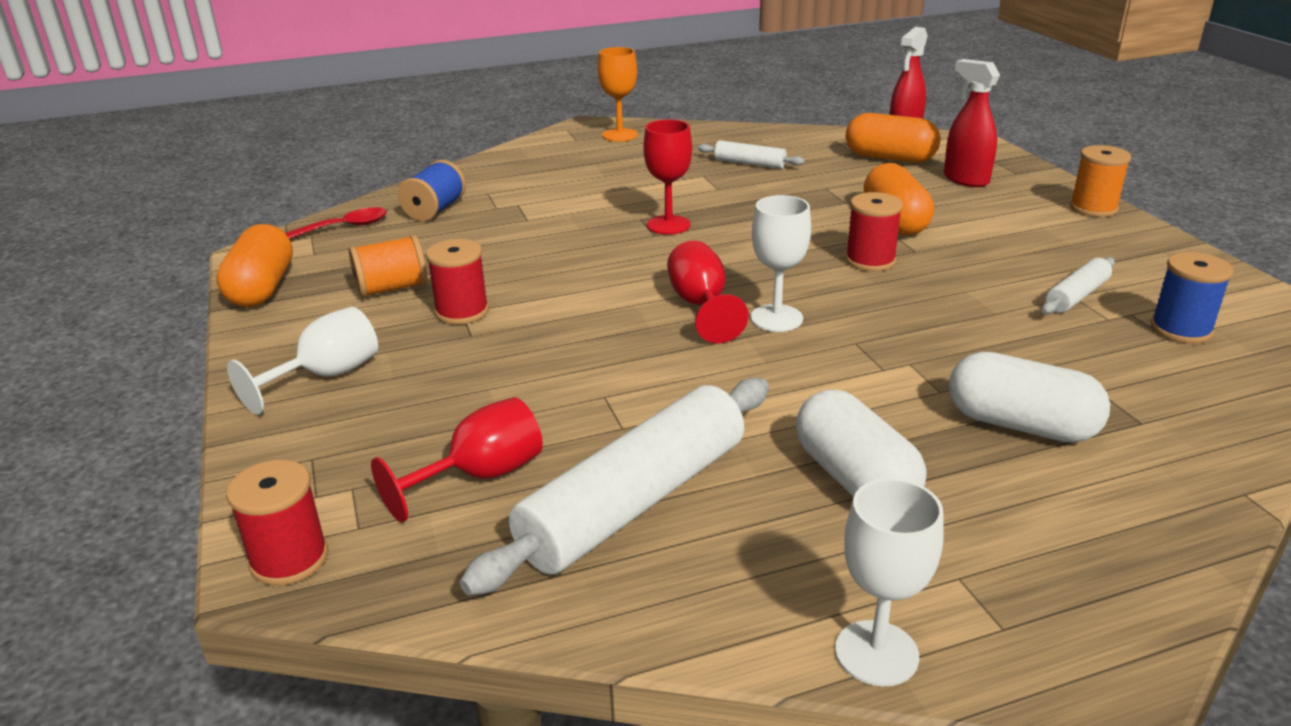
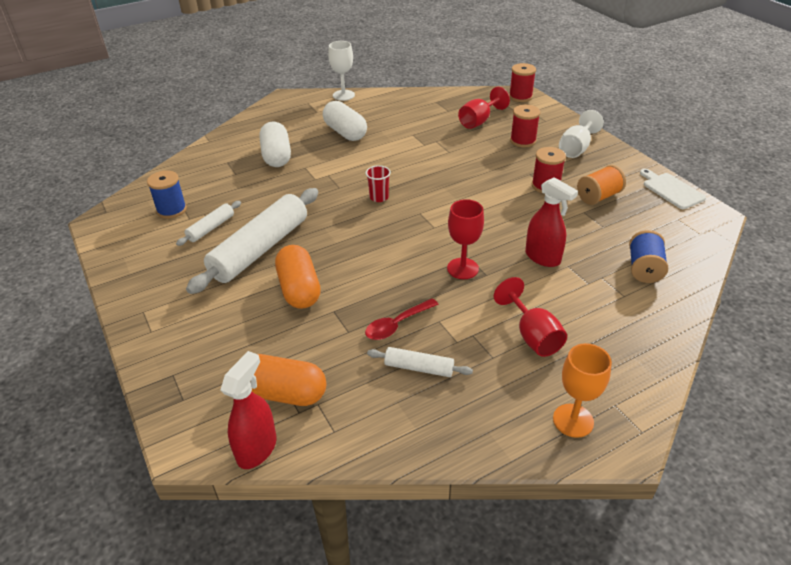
camera: 170 degrees right, 10 degrees up
orange capsule [216,224,293,307] -> white cutting board [640,169,706,209]
red spoon [285,207,387,239] -> red spoon moved to [365,298,439,340]
white rolling pin [460,378,769,595] -> white rolling pin moved to [186,188,318,294]
red goblet [667,241,749,343] -> red goblet moved to [494,277,567,357]
white goblet [751,195,811,332] -> red cup [366,165,391,202]
red spool [845,192,903,271] -> red spool moved to [510,105,540,147]
red spray bottle [944,59,1000,187] -> red spray bottle moved to [525,177,578,267]
white capsule [949,352,1110,443] -> white capsule turned 60 degrees clockwise [259,122,291,167]
orange spool [1070,145,1131,217] -> none

